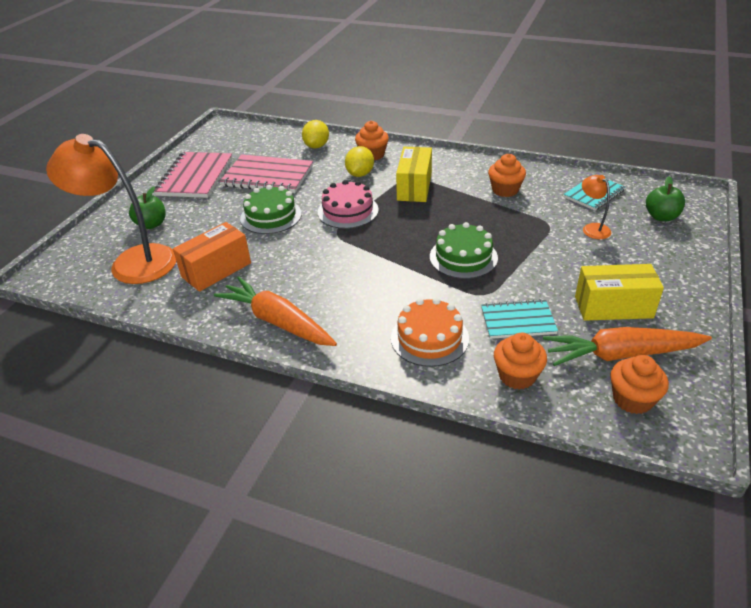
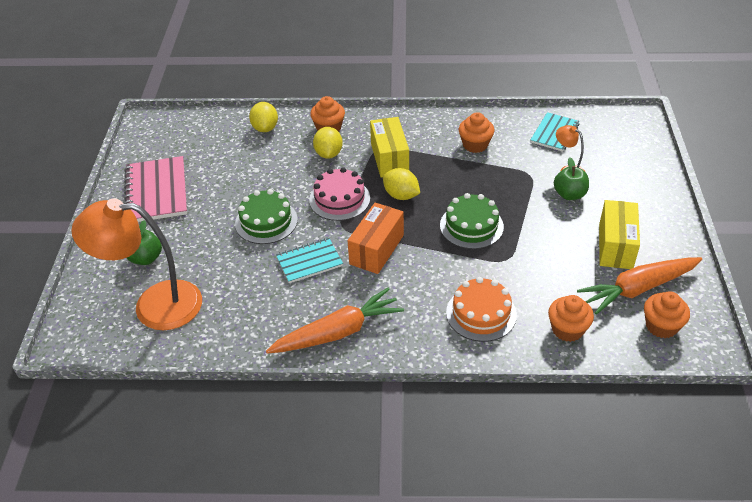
camera: 20 degrees left, 5 degrees up
orange box [173,222,251,292] -> orange box moved to [348,203,404,274]
orange carrot [214,277,337,346] -> orange carrot turned 135 degrees clockwise [266,288,404,354]
pink notebook [220,154,313,193] -> none
turquoise notebook [481,299,558,339] -> turquoise notebook moved to [276,238,343,283]
yellow box [575,264,664,321] -> yellow box turned 60 degrees counterclockwise [599,200,640,269]
green apple [646,176,685,221] -> green apple moved to [554,158,589,200]
none -> yellow lemon [383,168,420,200]

